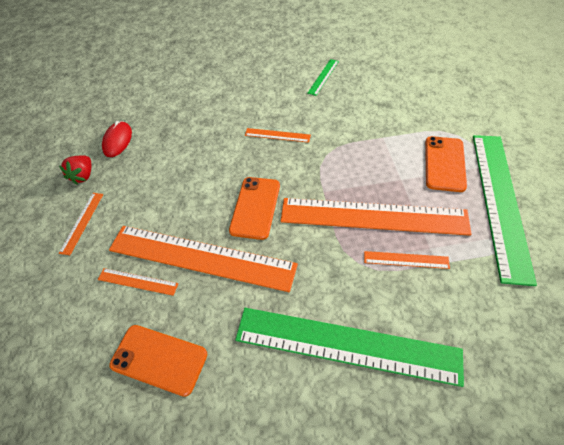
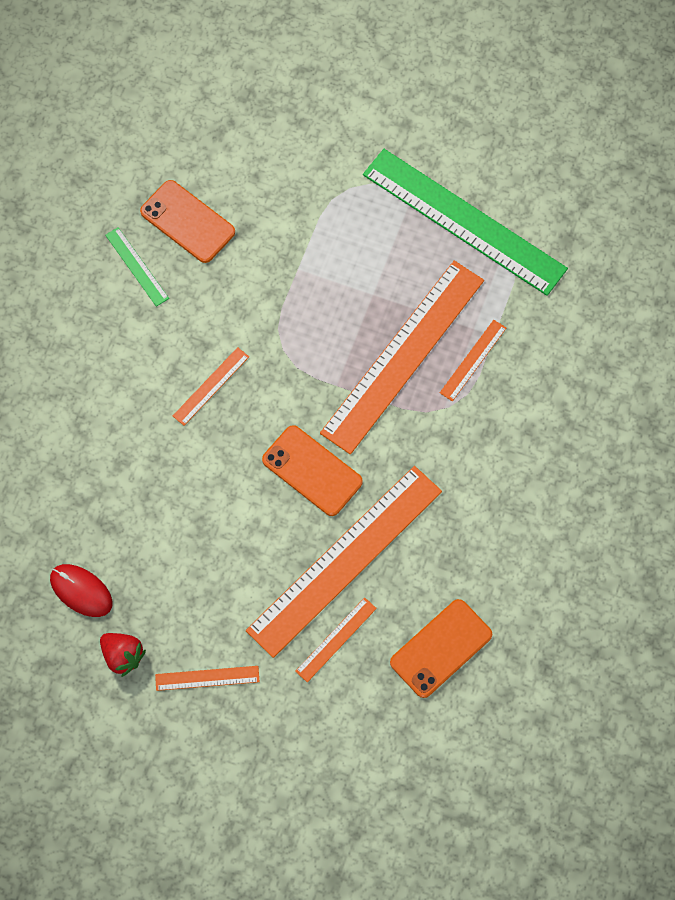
camera: 65 degrees left, 15 degrees up
orange ruler [59,193,103,255] -> orange ruler turned 45 degrees counterclockwise [155,666,260,691]
green ruler [235,308,464,387] -> none
orange phone [425,136,467,192] -> orange phone moved to [140,180,235,263]

